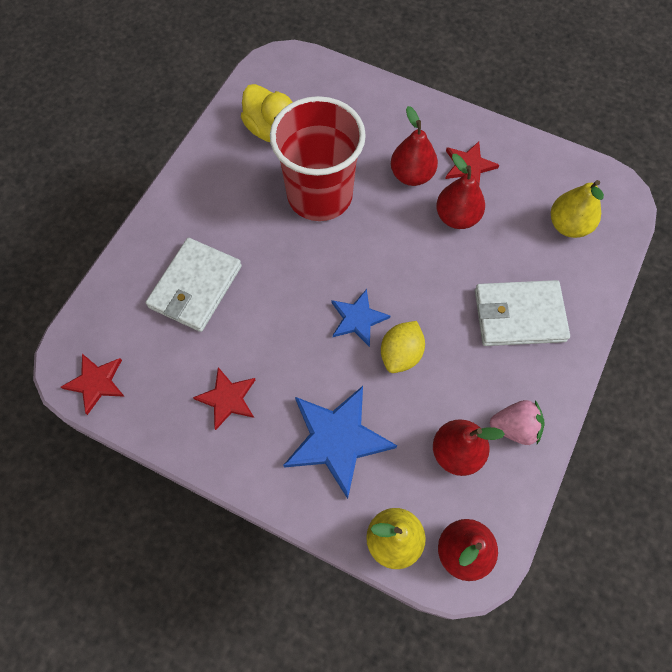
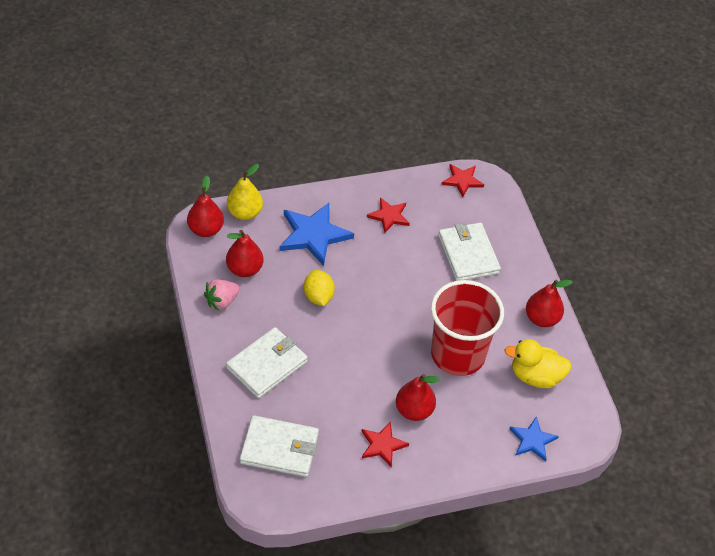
camera: 135 degrees right, 15 degrees down
blue star [332,289,390,347] -> blue star moved to [509,417,559,462]
red pear [436,154,485,229] -> red pear moved to [526,280,572,327]
yellow pear [551,180,604,238] -> white wallet [240,415,319,477]

